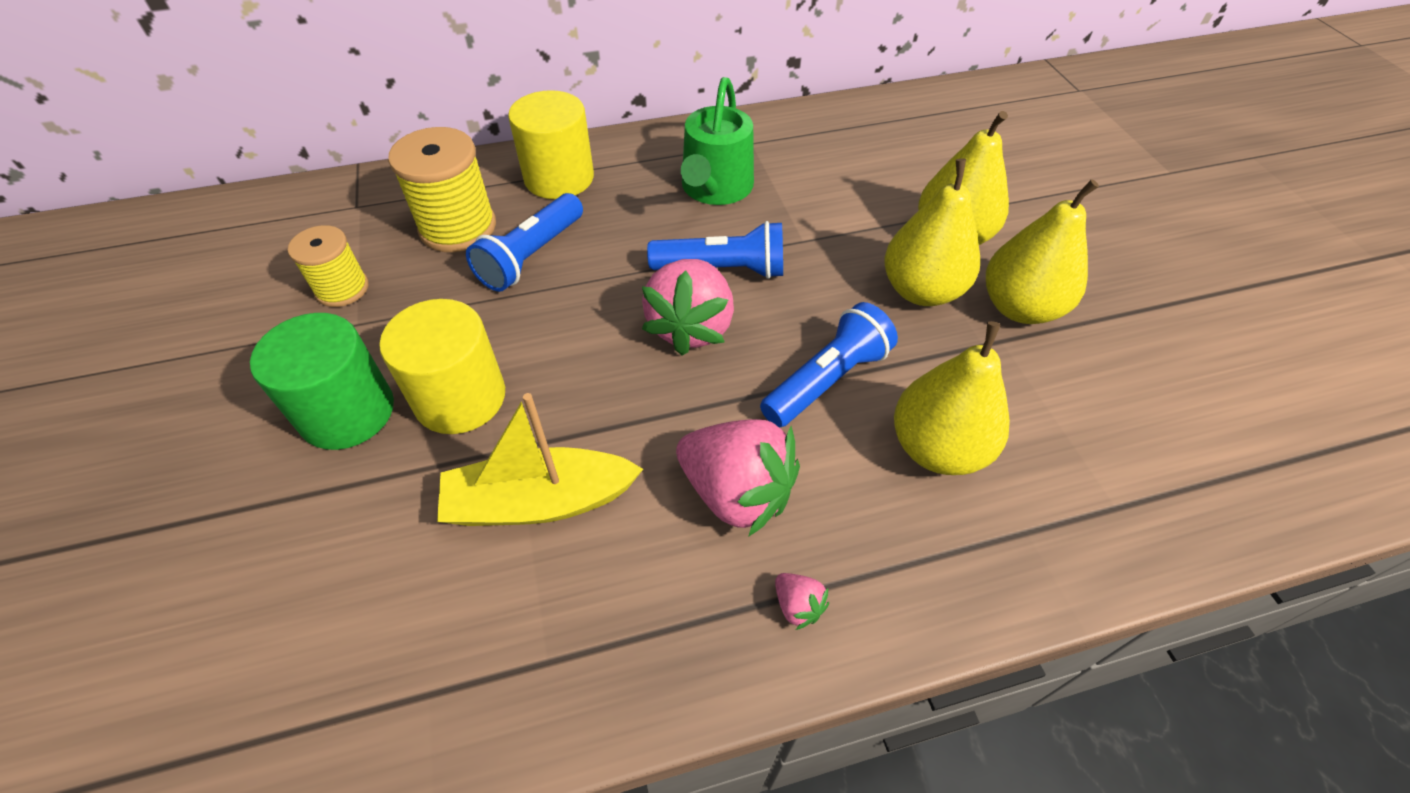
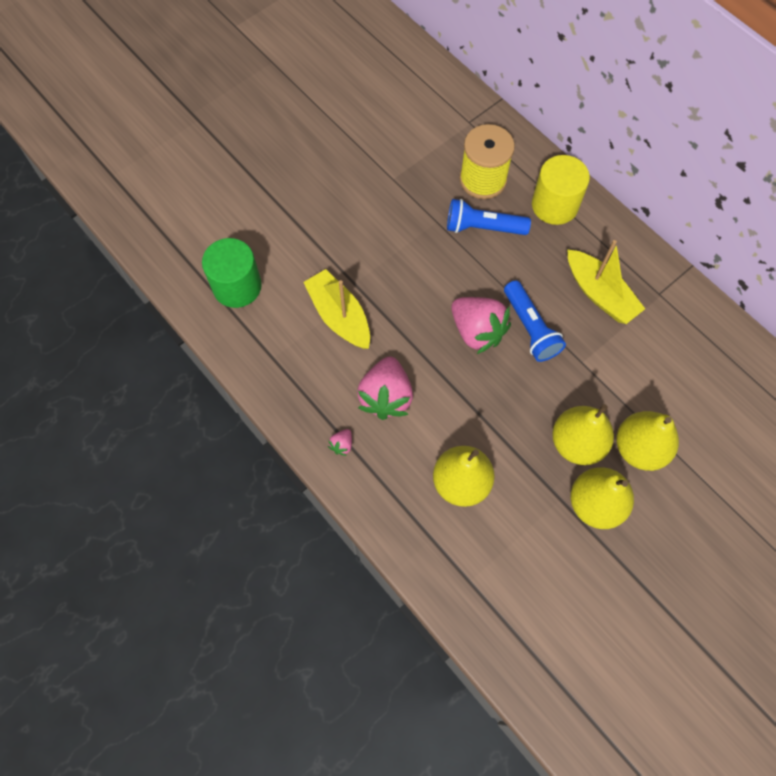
camera: 65 degrees right, 15 degrees up
green cylinder [250,313,394,450] -> green cylinder moved to [202,238,262,308]
yellow spool [288,225,369,307] -> none
yellow cylinder [379,299,505,434] -> none
pink strawberry [642,259,734,356] -> pink strawberry turned 120 degrees counterclockwise [451,297,511,354]
green watering can [681,77,754,205] -> yellow boat [567,240,645,324]
blue flashlight [760,302,898,428] -> none

